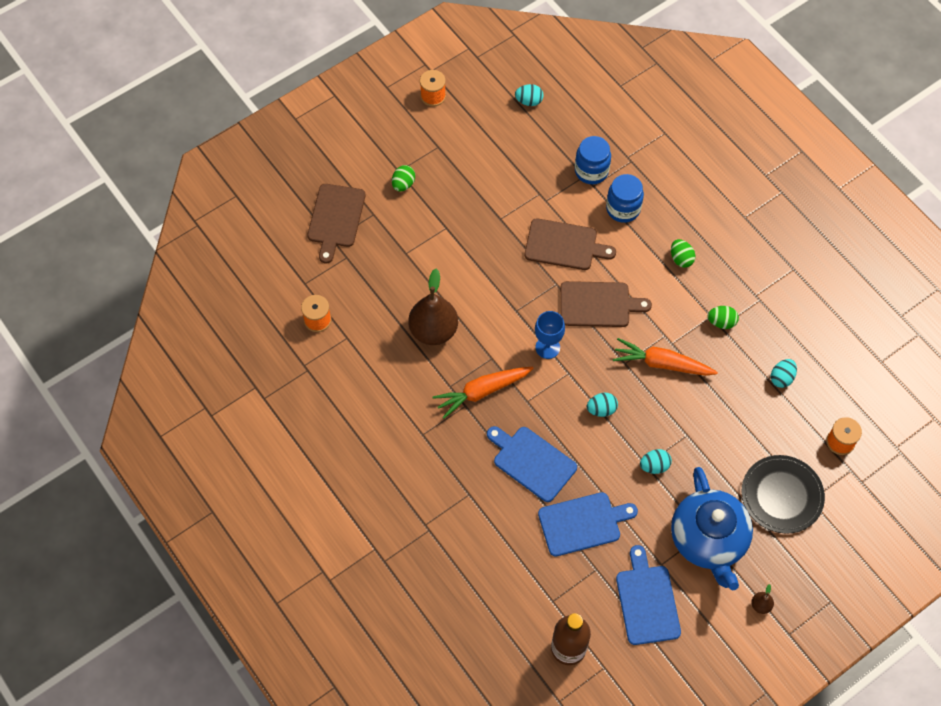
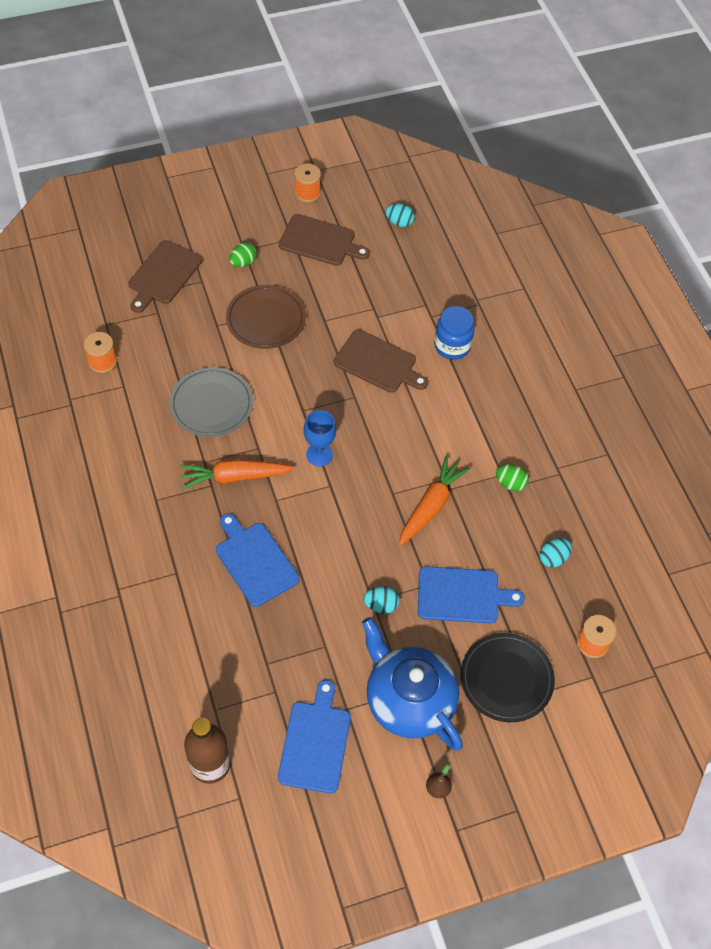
camera: 15 degrees right, 5 degrees down
brown pear [408,269,458,345] -> grey plate [170,367,253,437]
blue cutting board [538,492,638,556] -> blue cutting board moved to [418,566,525,623]
brown cutting board [560,281,652,327] -> brown cutting board moved to [279,214,370,266]
blue jar [575,136,611,184] -> none
turquoise egg [587,393,618,417] -> none
orange carrot [613,338,718,376] -> orange carrot turned 90 degrees clockwise [399,455,471,546]
green egg [671,239,695,268] -> none
blue teapot [671,467,753,590] -> blue teapot turned 135 degrees clockwise [362,617,463,750]
none -> brown plate [226,285,306,349]

